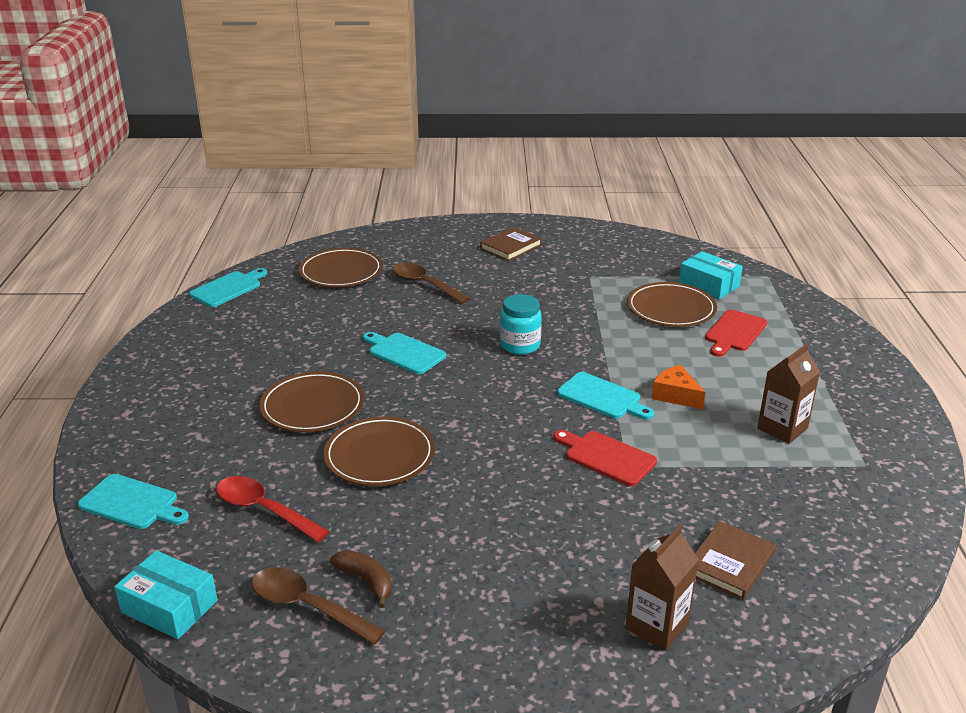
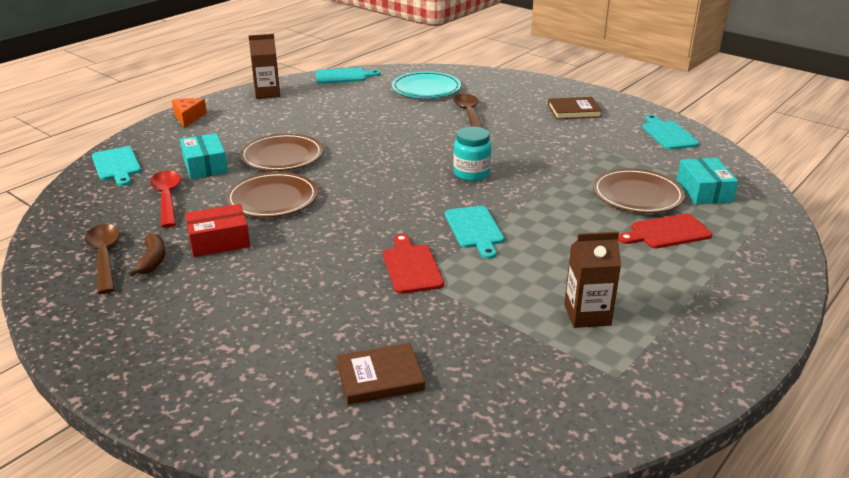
camera: 40 degrees right, 0 degrees up
turquoise box [114,550,218,639] -> turquoise box moved to [180,133,228,179]
brown plate [299,248,383,287] -> turquoise plate [392,71,461,98]
turquoise cutting board [363,332,446,374] -> turquoise cutting board moved to [642,115,699,150]
brown carton [626,525,699,651] -> brown carton moved to [249,34,280,99]
orange cheese [652,365,705,409] -> orange cheese moved to [172,98,207,128]
none -> red box [185,204,250,257]

